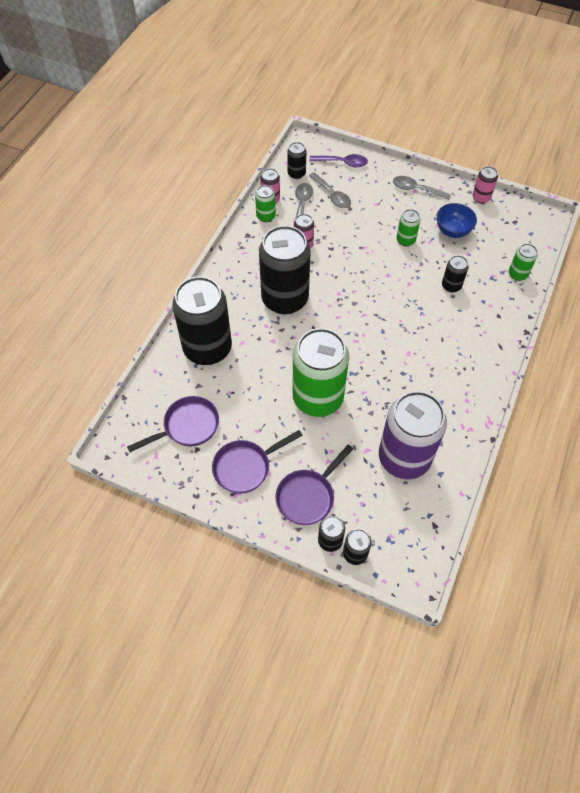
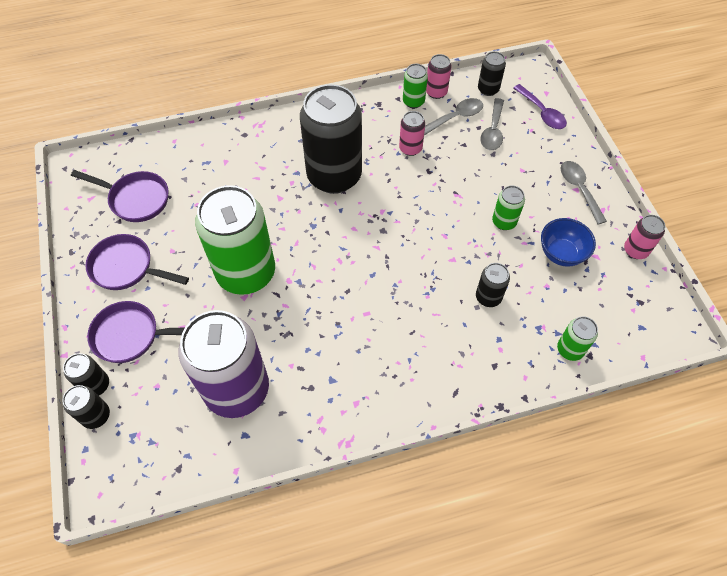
camera: 50 degrees right, 0 degrees up
black can [172,276,232,365] -> none

